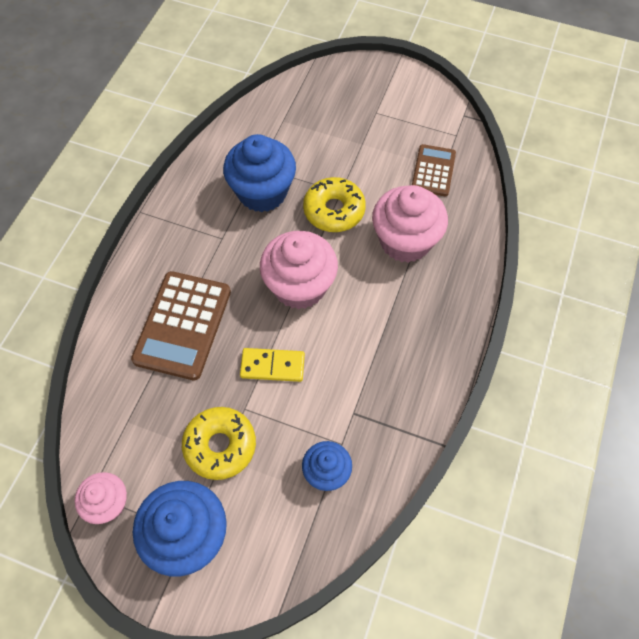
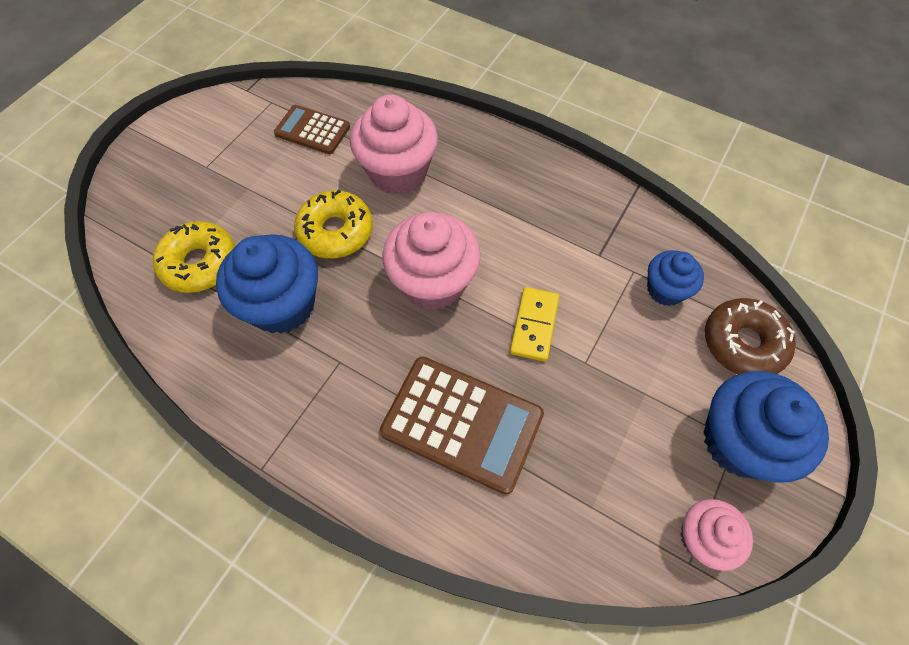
camera: 80 degrees left, 0 degrees up
yellow donut [182,407,256,480] -> yellow donut moved to [153,221,235,293]
none -> brown donut [705,298,796,375]

